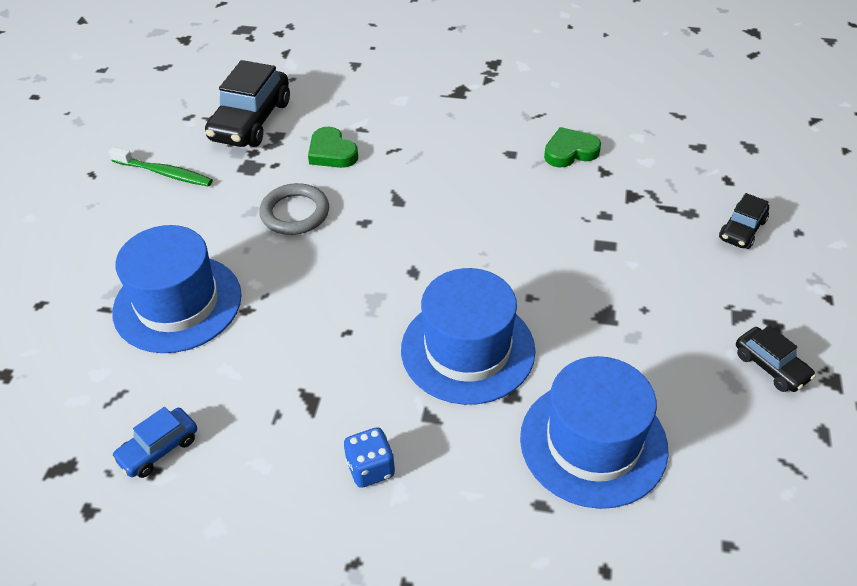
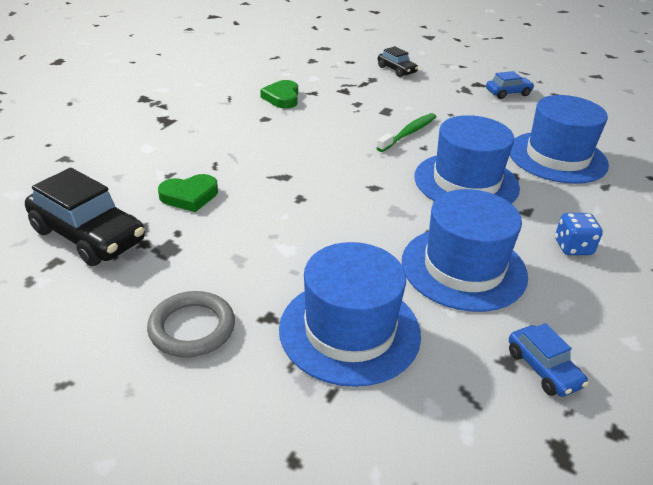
camera: 75 degrees left, 10 degrees down
green toothbrush [109,147,213,187] -> green toothbrush moved to [377,113,436,152]
grey ring [259,183,329,235] -> grey ring moved to [147,291,235,357]
black car [736,325,816,392] -> blue car [486,71,535,99]
none -> blue hat [402,189,528,312]

